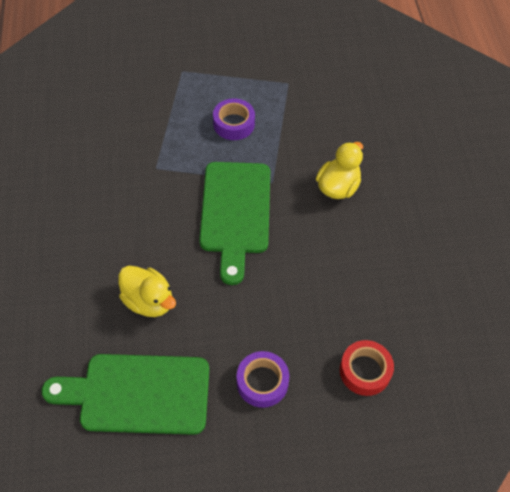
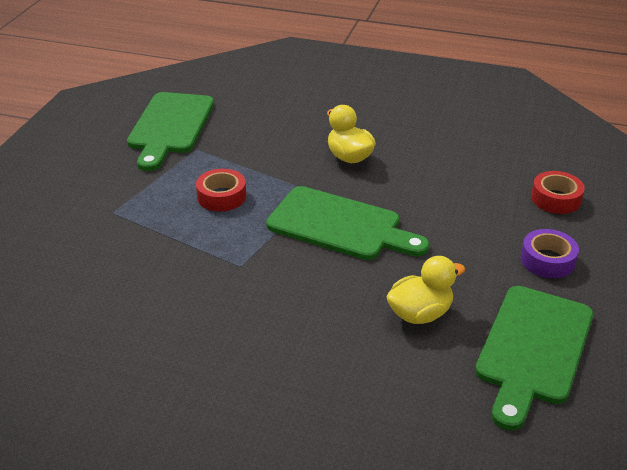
camera: 65 degrees left, 20 degrees down
purple tape [213,98,255,140] -> red tape [196,169,246,212]
none -> green cutting board [127,92,214,171]

